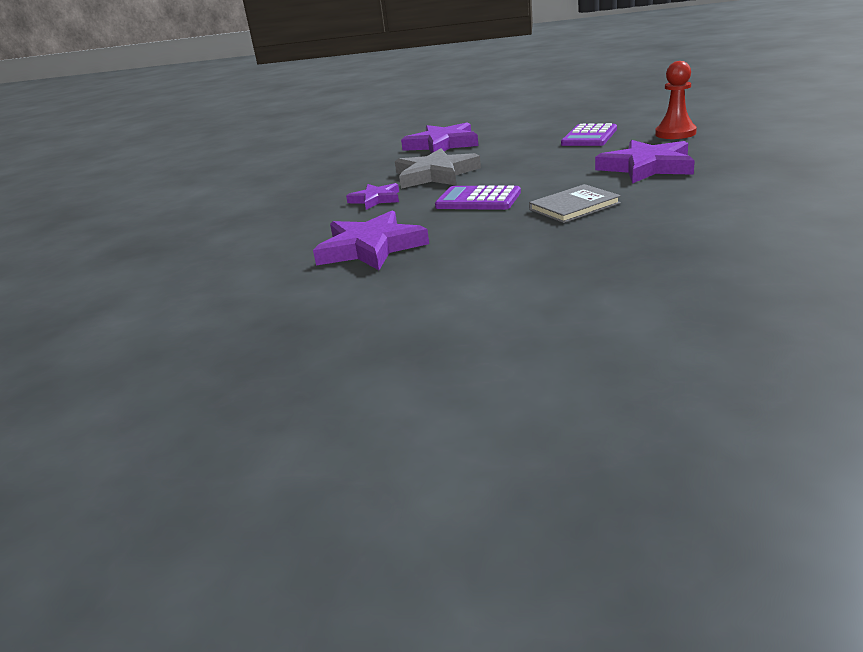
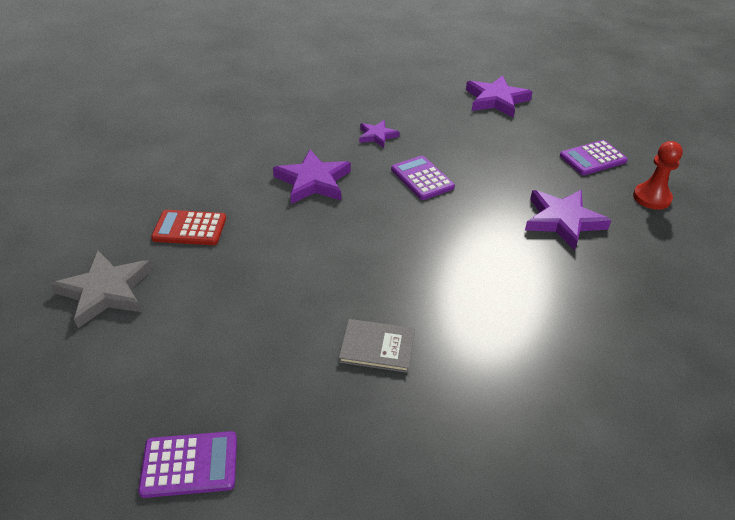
camera: 35 degrees right, 15 degrees up
grey star [395,148,481,189] -> grey star moved to [51,251,152,328]
grey book [529,184,621,223] -> grey book moved to [339,319,415,373]
none -> purple calculator [138,431,237,498]
none -> red calculator [151,210,226,245]

